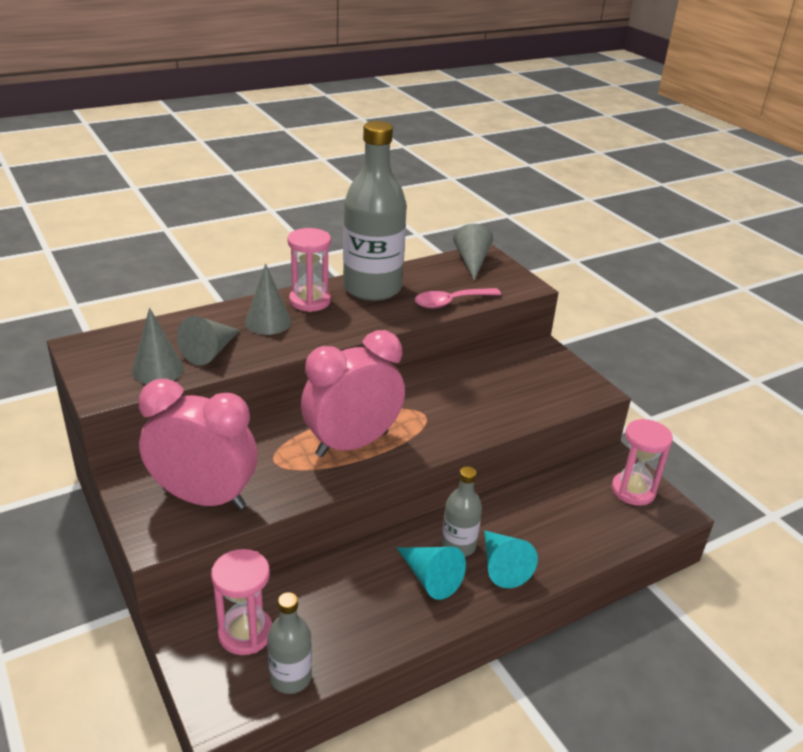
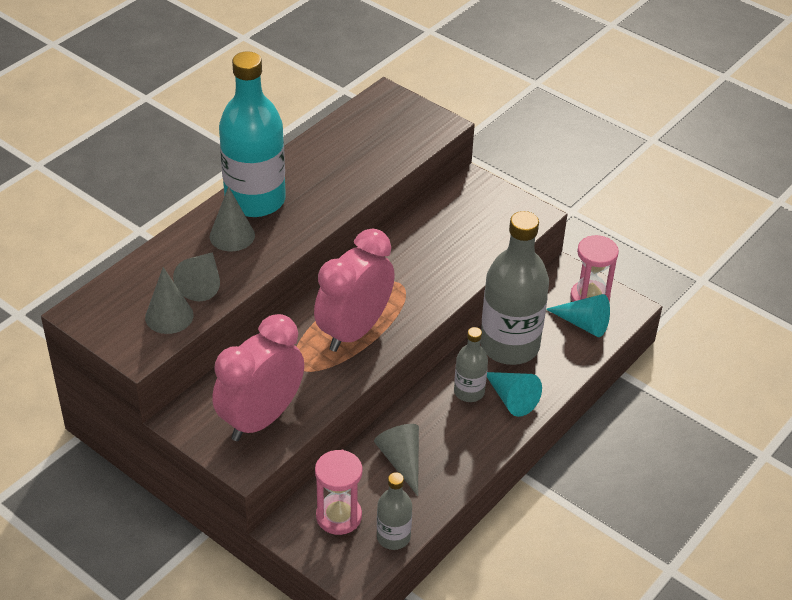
camera: 20 degrees left, 10 degrees up
pink clock [139,379,258,510] -> pink clock turned 45 degrees counterclockwise [212,314,304,441]
pink hourglass [288,228,331,312] -> turquoise bottle [219,51,286,217]
grey bottle [343,121,407,301] -> grey bottle moved to [480,211,549,365]
turquoise cone [397,547,466,600] -> turquoise cone moved to [546,294,610,337]
pink spoon [415,288,501,309] -> none
grey cone [453,224,493,280] -> grey cone moved to [374,424,419,496]

